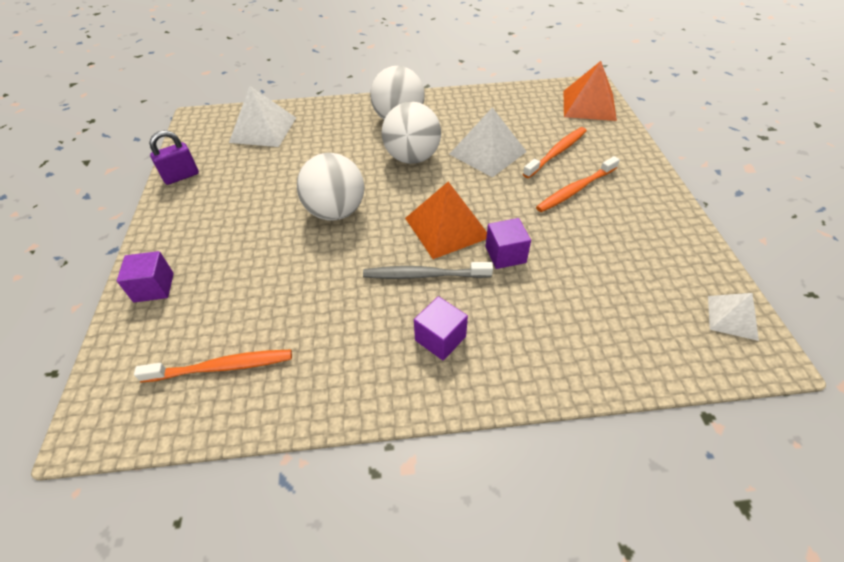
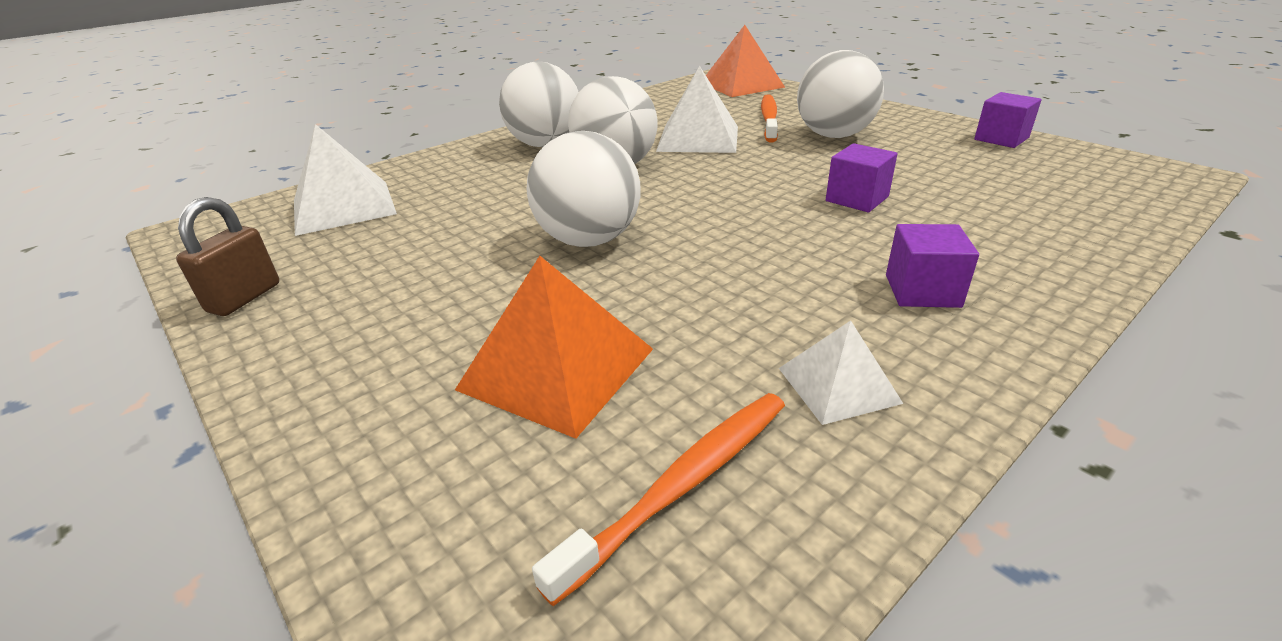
camera: 35 degrees left, 15 degrees down
purple cube [117,251,174,302] -> purple cube moved to [974,92,1042,148]
purple padlock [149,130,199,185] -> brown padlock [176,197,279,316]
grey toothbrush [363,262,493,279] -> none
orange pyramid [405,182,487,259] -> orange pyramid moved to [455,256,653,439]
orange toothbrush [536,156,620,212] -> white ball [797,50,884,138]
white pyramid [708,293,759,341] -> white pyramid moved to [779,320,903,425]

